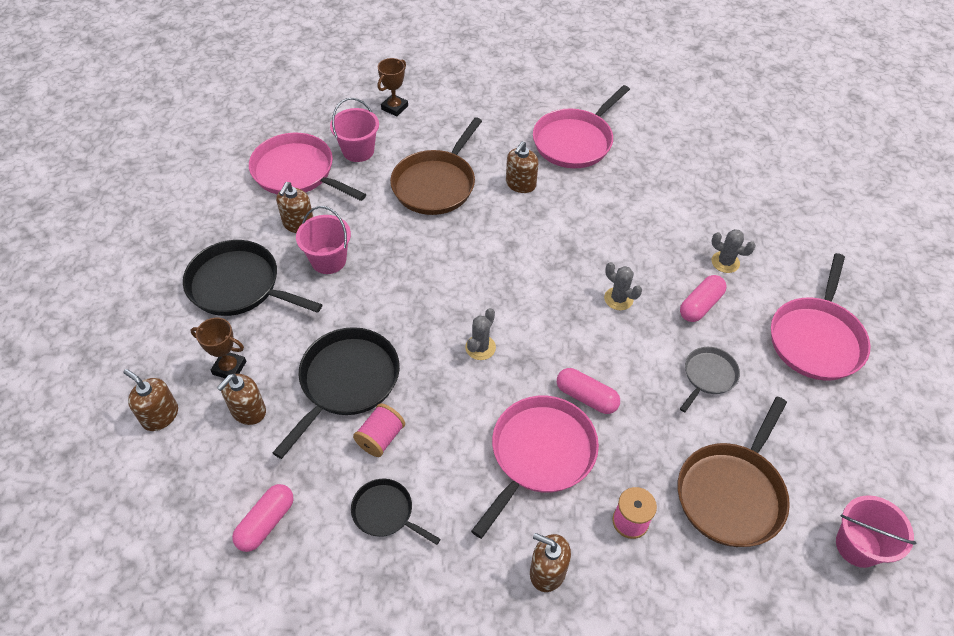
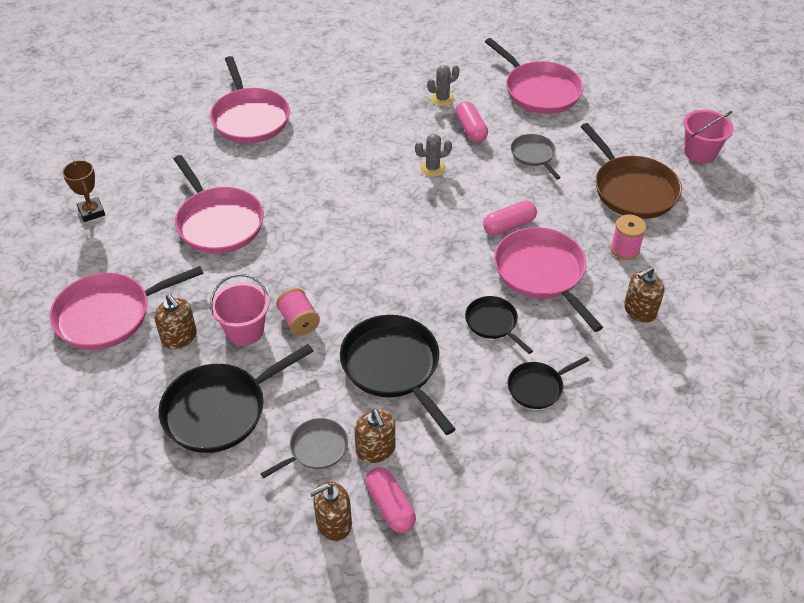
camera: 60 degrees left, 5 degrees down
brown trophy [190,318,246,378] -> grey pan [261,418,348,478]
pink capsule [232,484,294,552] -> pink capsule moved to [365,467,416,533]
pink bucket [330,98,379,162] -> none
pink spool [353,403,405,457] -> pink spool moved to [276,288,320,336]
brown pan [390,117,482,215] -> pink pan [174,155,264,254]
grey cactus [465,308,496,360] -> none
brown soap dispenser [506,141,539,193] -> none
none -> black pan [465,296,533,354]

